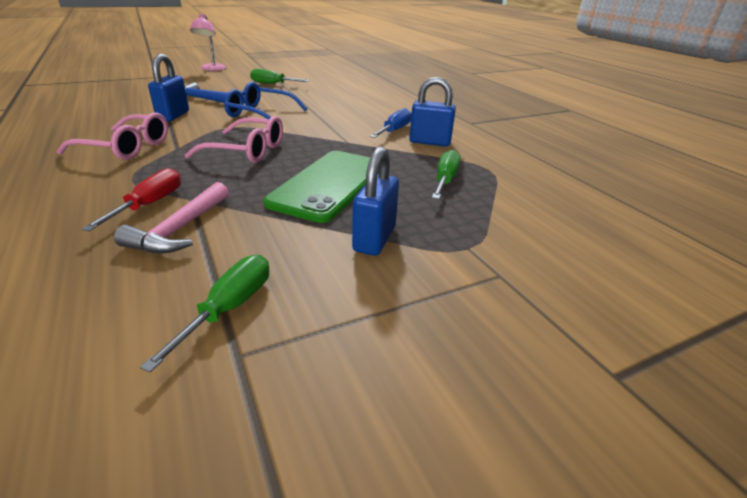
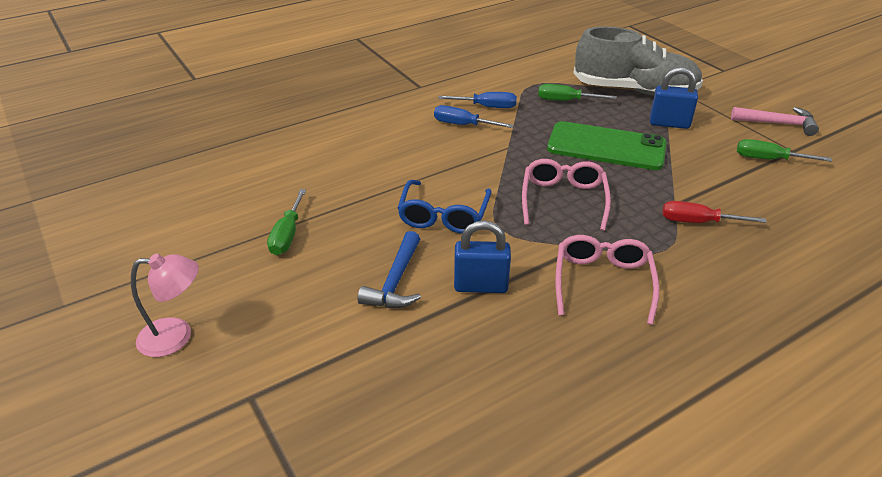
camera: 95 degrees left, 5 degrees up
pink hammer [114,182,229,253] -> pink hammer moved to [731,107,819,136]
blue padlock [409,77,456,147] -> blue screwdriver [438,92,517,108]
none -> grey shoe [573,26,703,96]

